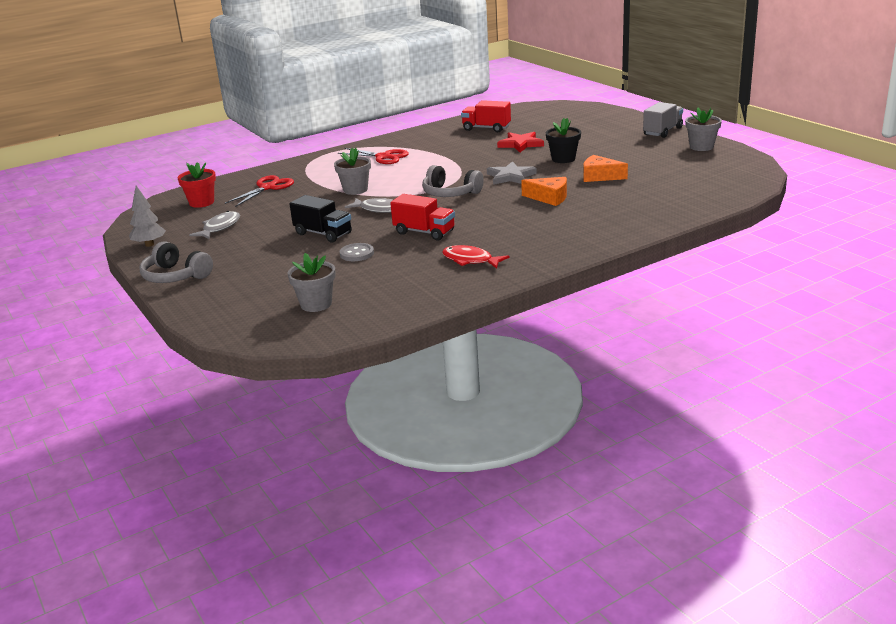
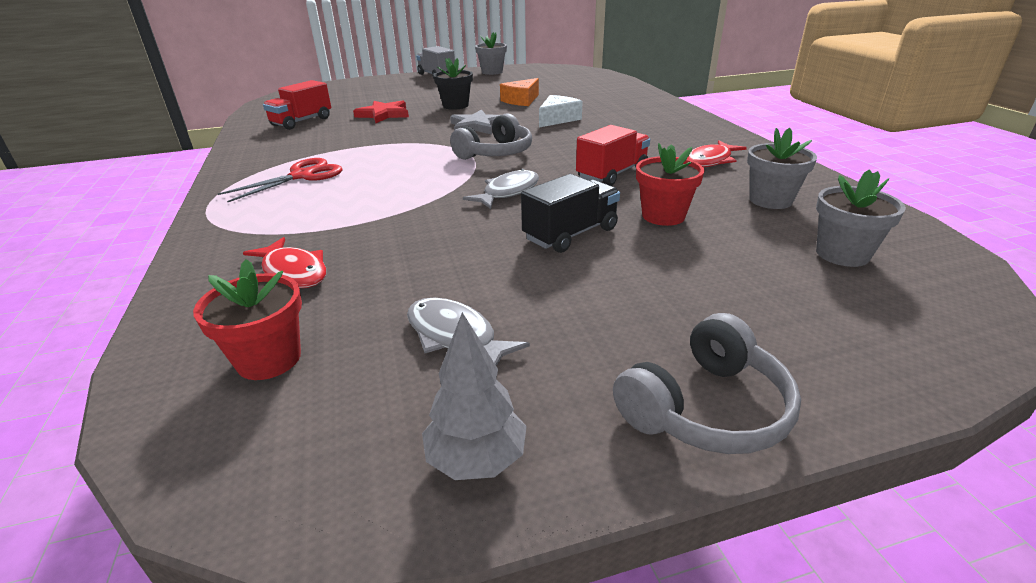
camera: 75 degrees left, 5 degrees up
red scissors [225,175,294,207] -> red fish [243,237,326,288]
grey flower pot [334,147,371,195] -> grey flower pot moved to [747,128,817,209]
grey button [340,243,374,261] -> red flower pot [636,143,705,226]
orange cheese [521,177,567,206] -> white cheese [539,95,583,128]

